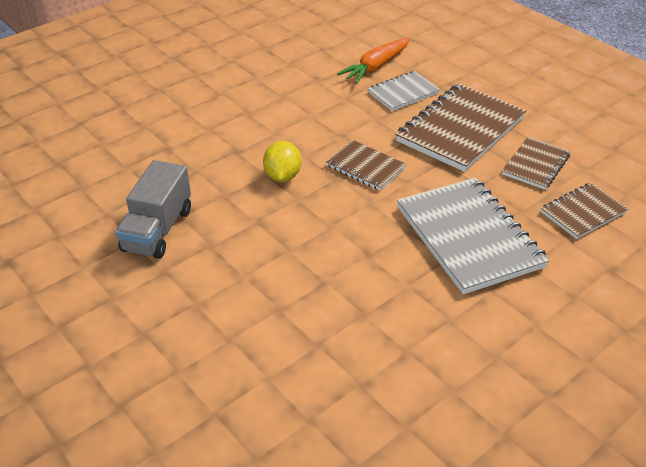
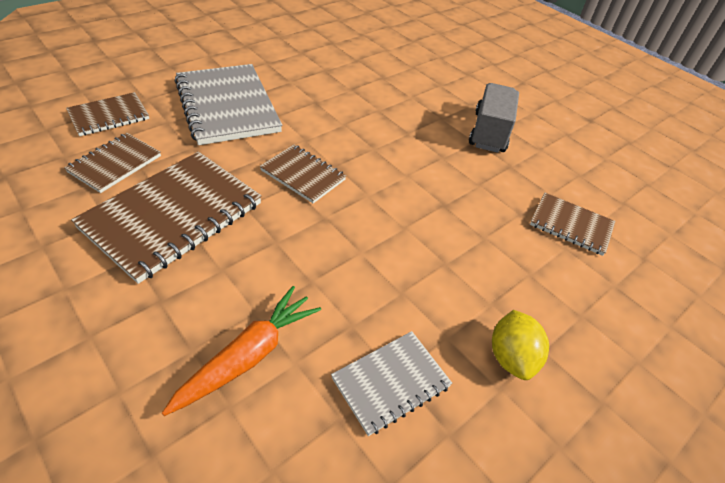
camera: 175 degrees right, 5 degrees up
yellow lemon [263,141,301,182] -> yellow lemon moved to [492,310,549,380]
grey notebook [368,71,440,111] -> grey notebook moved to [331,331,452,436]
none -> brown notebook [530,193,615,256]

